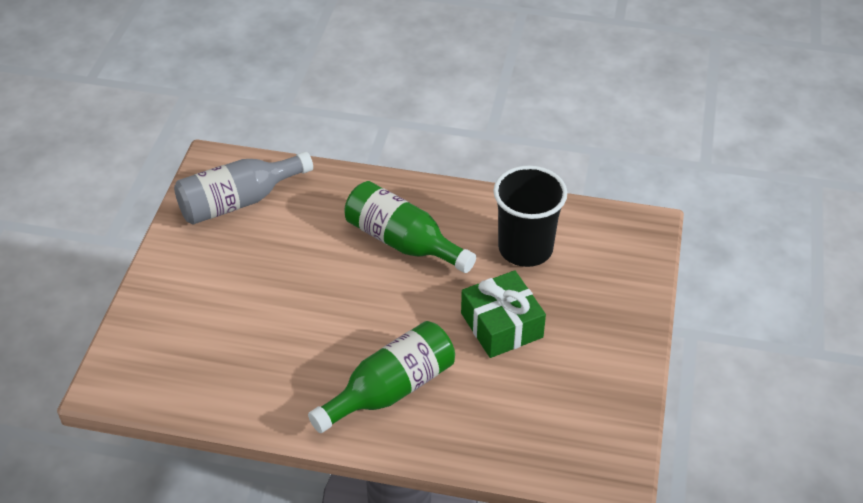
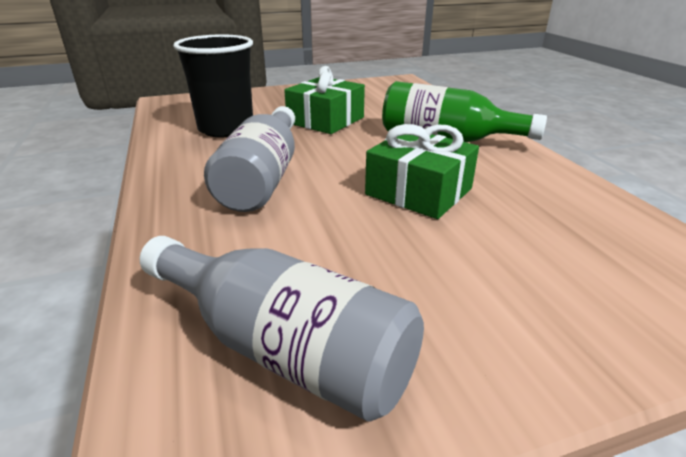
camera: 120 degrees left, 15 degrees down
green bottle [344,181,476,273] -> grey bottle [204,106,295,212]
none -> green gift [365,124,479,219]

